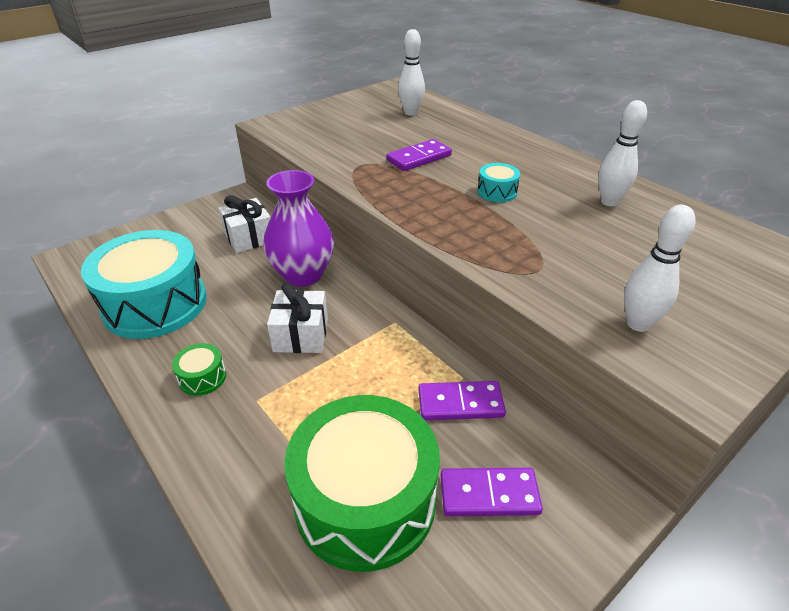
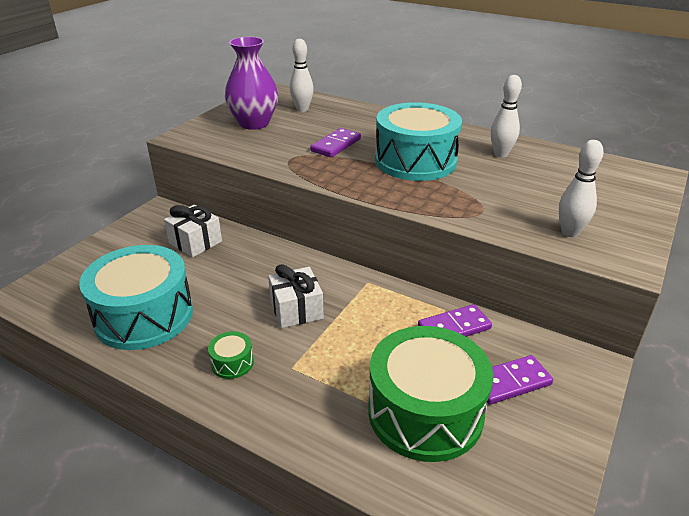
camera: 20 degrees left, 5 degrees down
purple vase [263,170,334,287] -> purple vase moved to [225,37,278,130]
turquoise drum [477,163,520,202] -> turquoise drum [375,102,462,181], size x2.49

